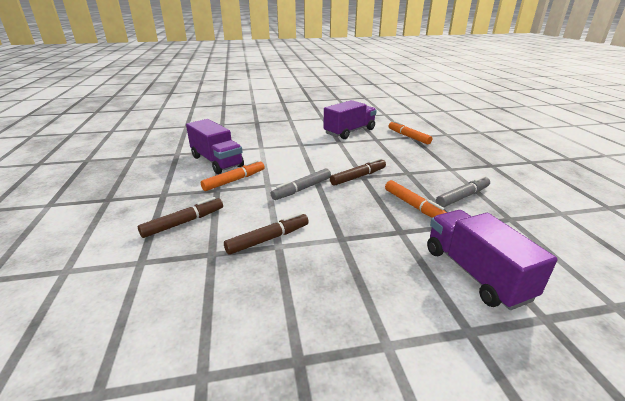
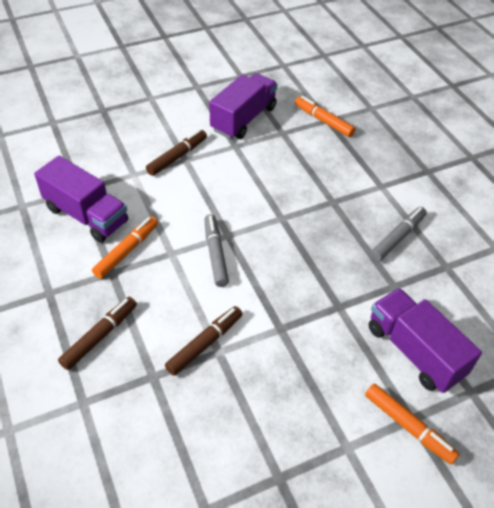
camera: 15 degrees left, 20 degrees up
grey marker [271,168,331,200] -> grey marker turned 135 degrees clockwise [204,214,229,287]
brown marker [330,158,386,186] -> brown marker moved to [146,130,207,176]
orange marker [385,180,447,218] -> orange marker moved to [365,384,459,464]

